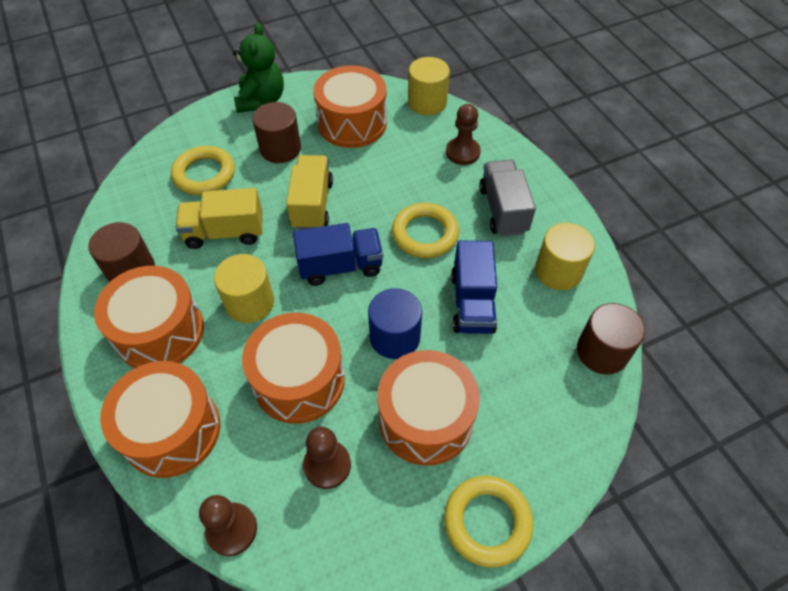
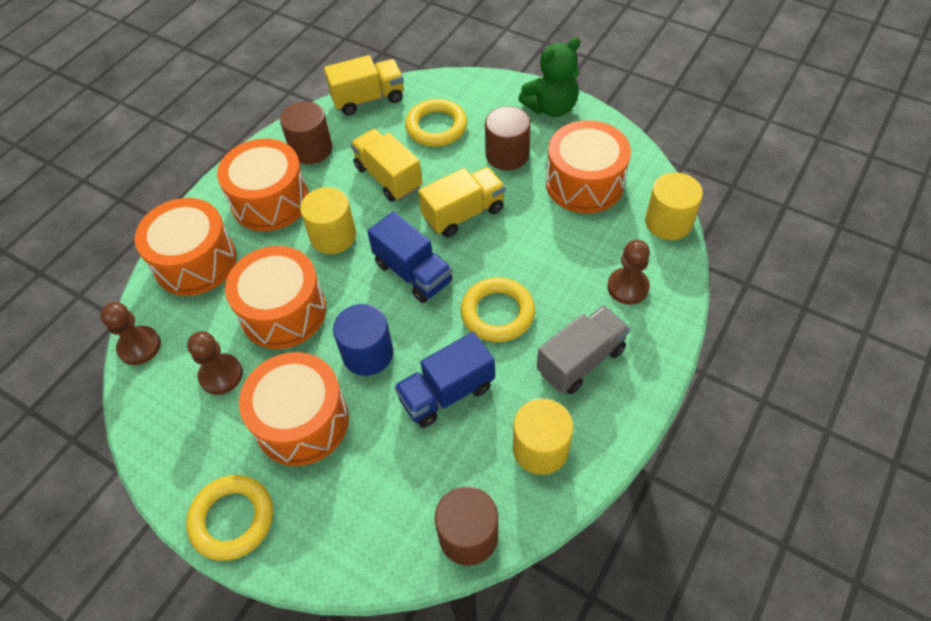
camera: 60 degrees right, 0 degrees up
none -> yellow truck [324,55,404,116]

